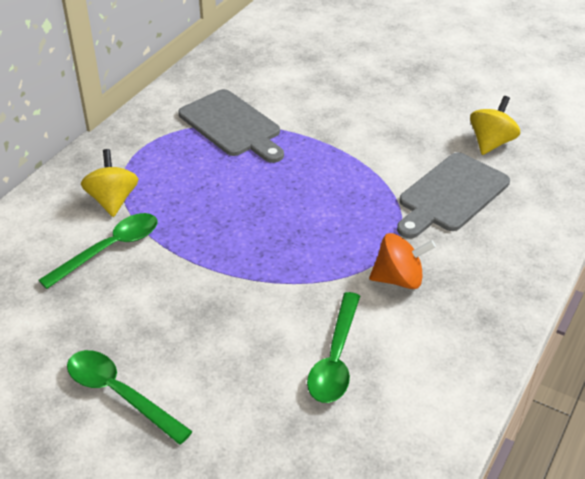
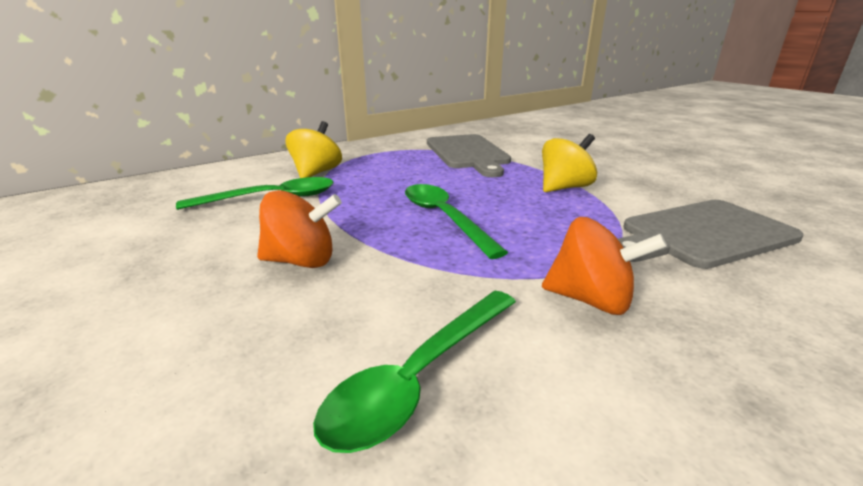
camera: 25 degrees right, 15 degrees down
green spoon [67,350,193,445] -> green spoon moved to [405,184,508,259]
yellow spinning top [470,96,520,155] -> yellow spinning top moved to [542,134,597,192]
none -> orange spinning top [257,190,342,268]

